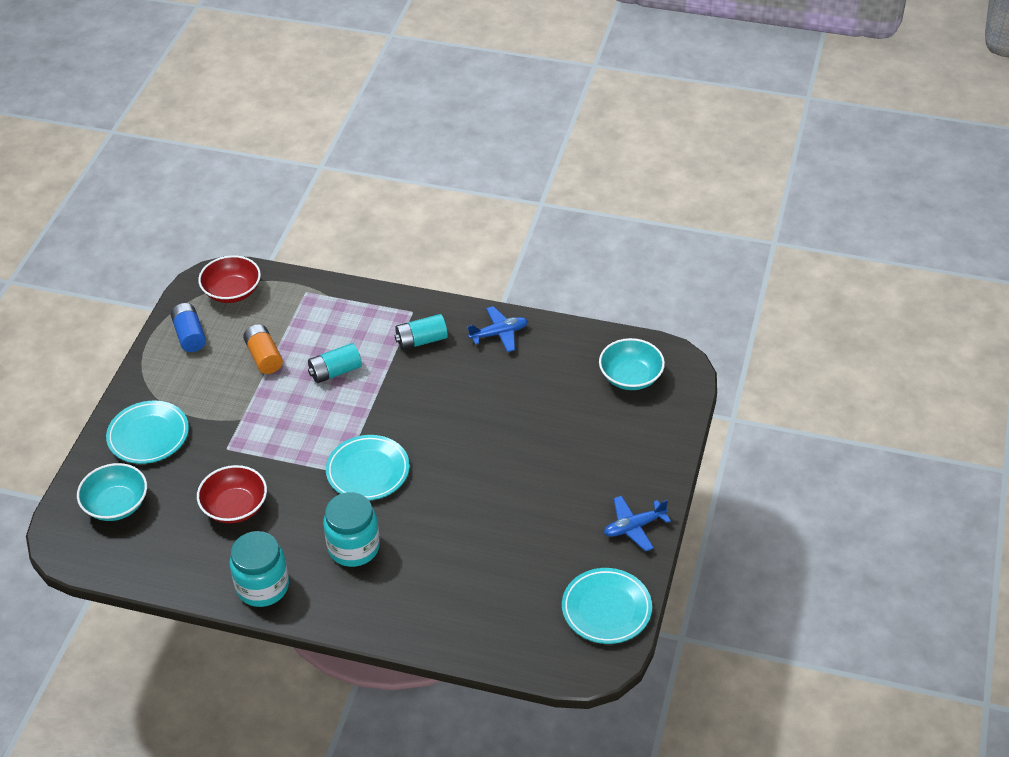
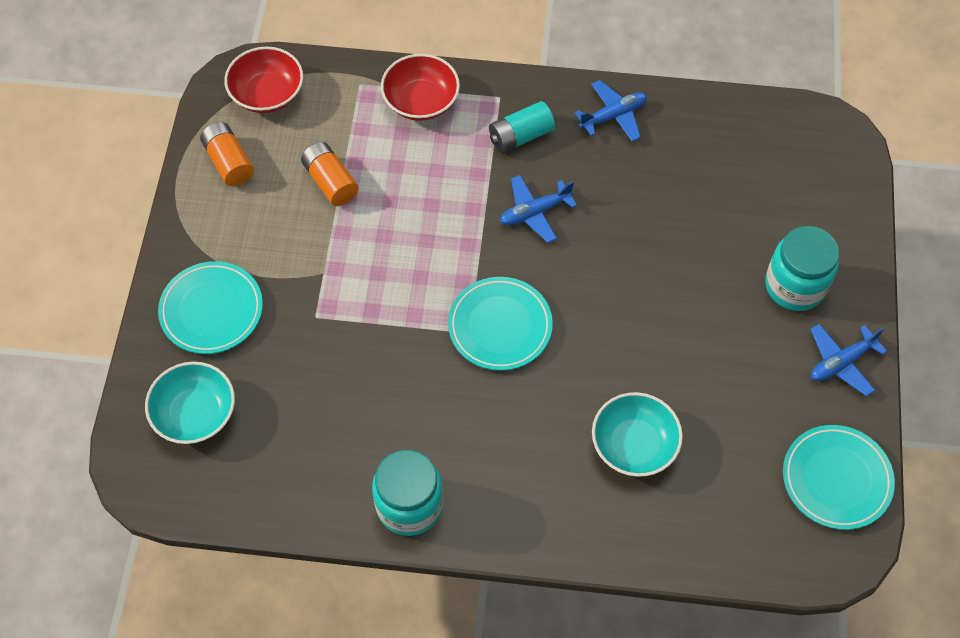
camera: 10 degrees left, 15 degrees up
blue battery [171,303,206,352] -> orange battery [200,122,254,186]
red bowl [197,465,267,523] -> red bowl moved to [381,54,460,121]
turquoise battery [308,343,362,383] -> none
turquoise jar [323,492,380,567] -> turquoise jar moved to [765,226,839,311]
turquoise bowl [599,338,665,390] -> turquoise bowl moved to [592,392,683,477]
none -> blue plane [500,175,577,243]

